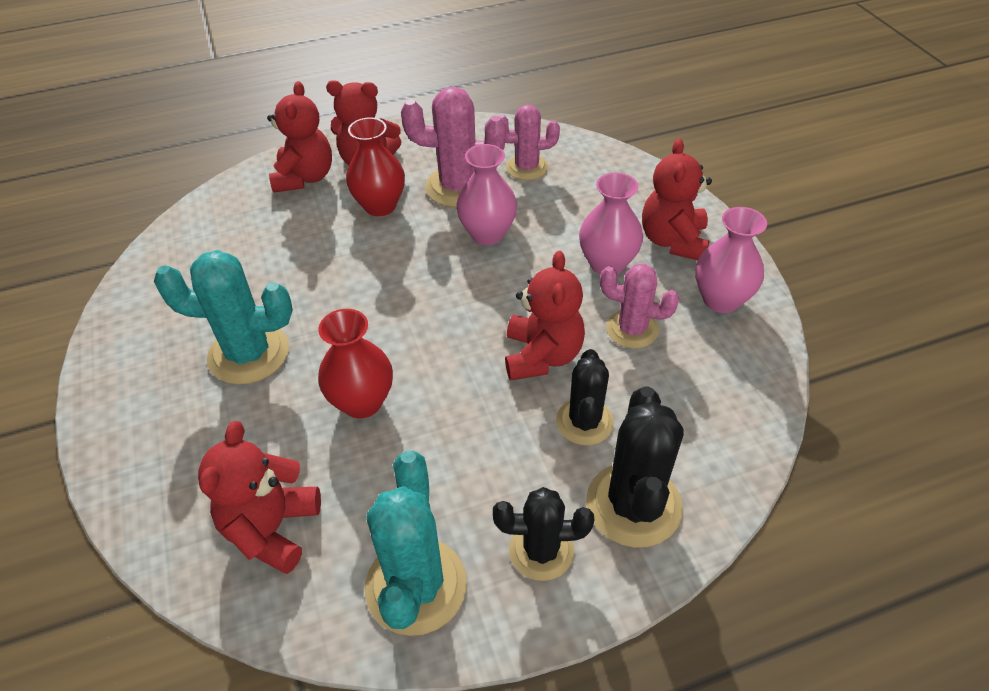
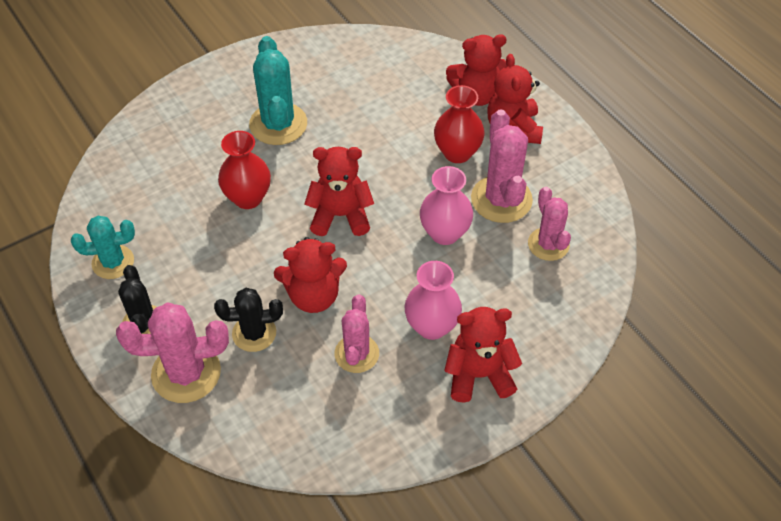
camera: 75 degrees right, 5 degrees up
red teddy bear [198,421,321,574] -> red teddy bear moved to [304,147,374,236]
turquoise cactus [365,451,467,636] -> turquoise cactus [71,216,135,279], size x0.66
black cactus [586,386,684,548] -> pink cactus [116,303,229,403]
pink vase [695,207,767,313] -> none

